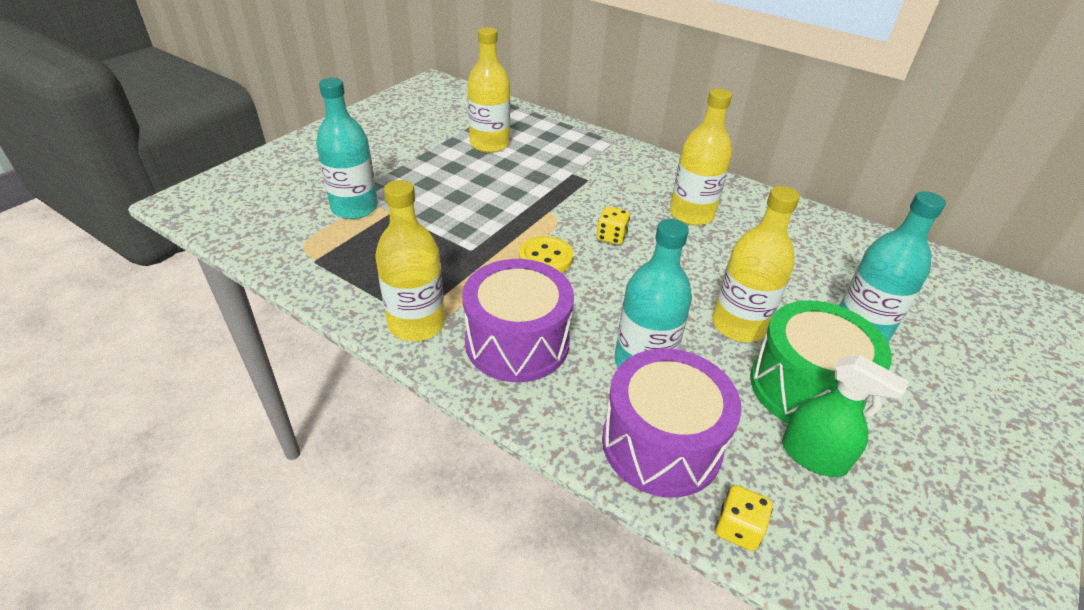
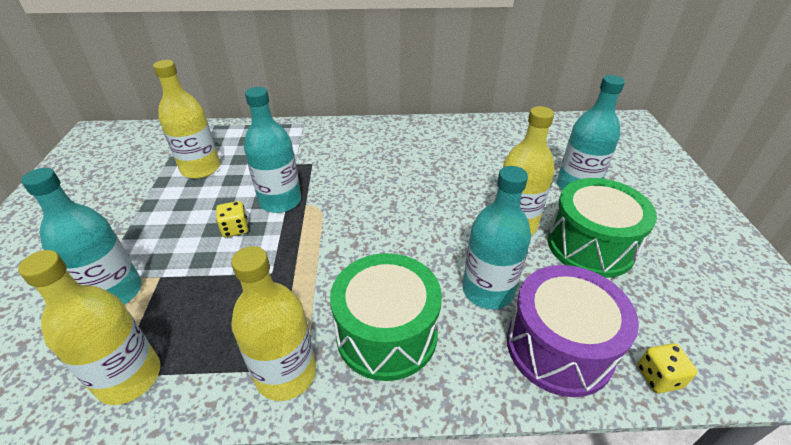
camera: 35 degrees left, 0 degrees up
purple drum [462,259,574,382] -> green drum [330,253,442,381]
yellow button [519,236,573,272] -> none
yellow dice [597,206,630,245] -> yellow dice moved to [216,201,248,237]
yellow bottle [670,89,732,226] -> yellow bottle moved to [18,250,160,405]
green spray bottle [782,355,909,477] -> none
none -> turquoise bottle [244,87,301,213]

